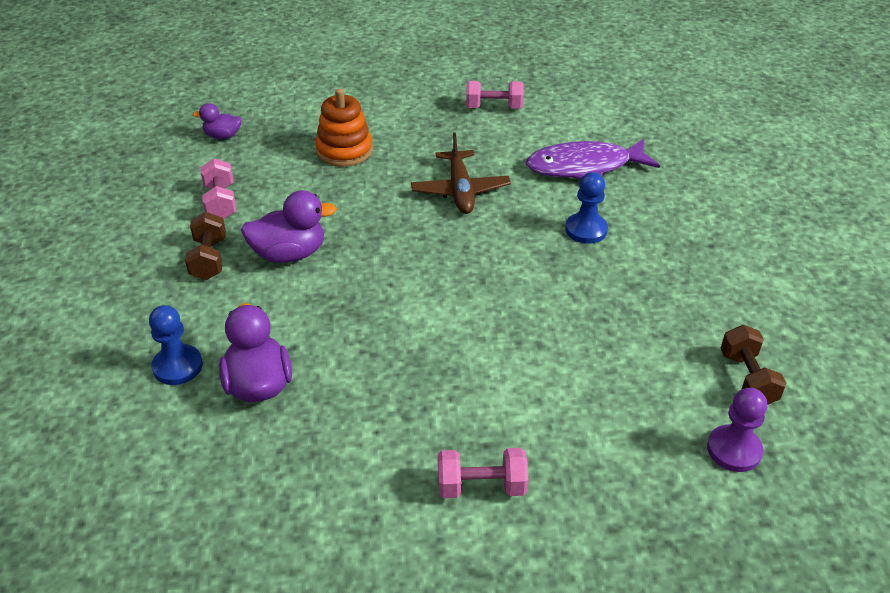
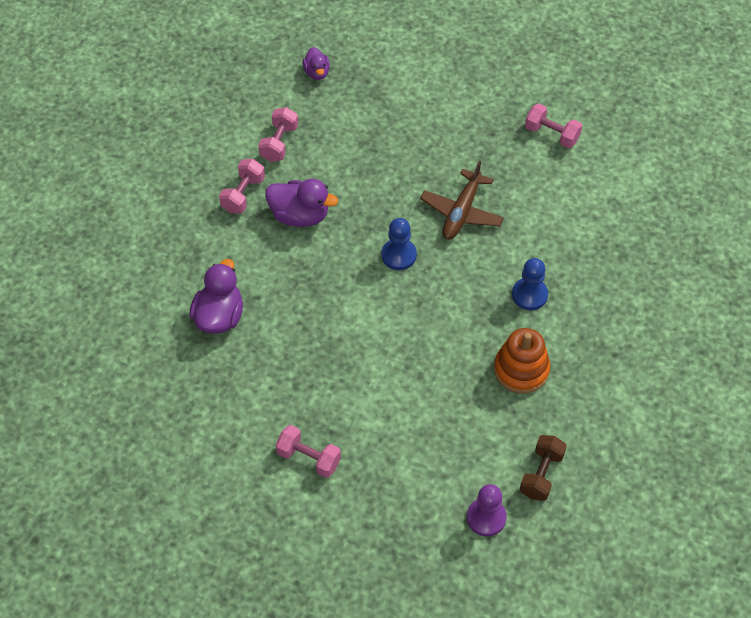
camera: 30 degrees right, 15 degrees up
blue pawn [149,305,203,385] -> blue pawn moved to [382,218,417,270]
brown dumbbell [185,212,226,280] -> pink dumbbell [219,159,265,213]
purple duck [193,103,242,139] -> purple duck turned 135 degrees counterclockwise [303,47,330,80]
orange stacking toy [315,89,373,167] -> orange stacking toy moved to [494,328,550,394]
purple fish [526,139,660,179] -> none

